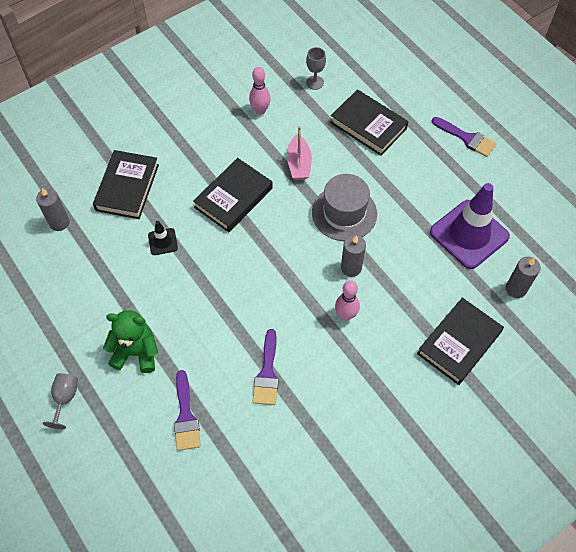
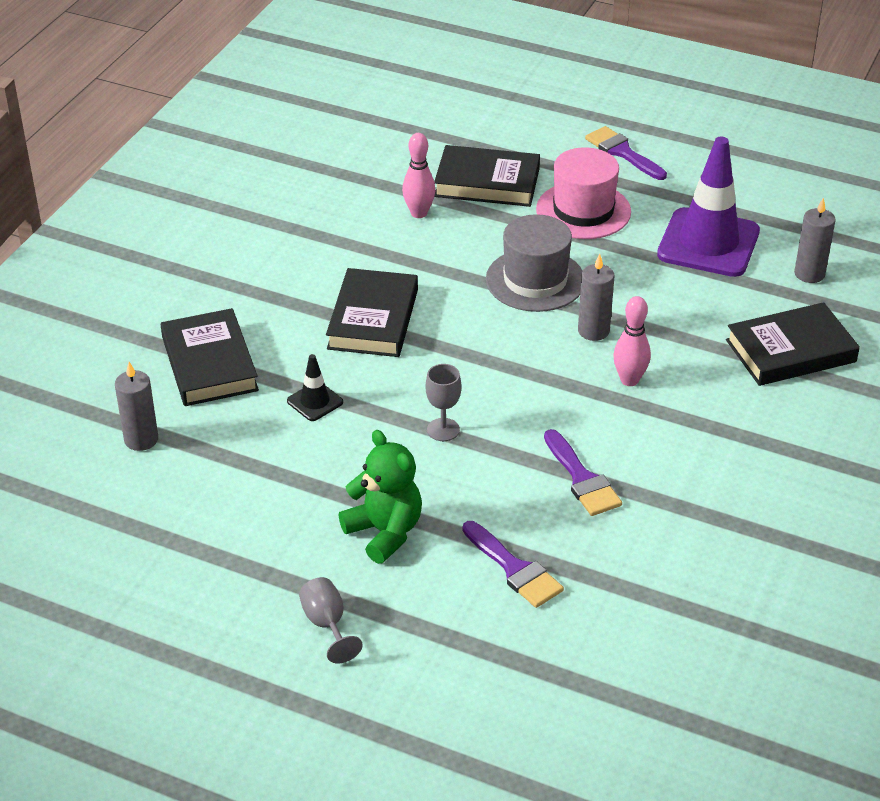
camera: 30 degrees left, 20 degrees down
green teddy bear [103,310,158,373] -> green teddy bear turned 75 degrees clockwise [339,430,422,564]
pink bowling pin [249,67,271,115] -> pink bowling pin moved to [402,133,435,218]
pink boat [287,126,312,180] -> none
grey goblet [306,47,326,90] -> grey goblet moved to [425,364,461,441]
black book [417,297,504,385] -> black book turned 60 degrees clockwise [726,302,860,386]
purple brush [432,117,497,157] -> purple brush turned 135 degrees counterclockwise [585,126,667,180]
none -> pink hat [536,147,631,239]

